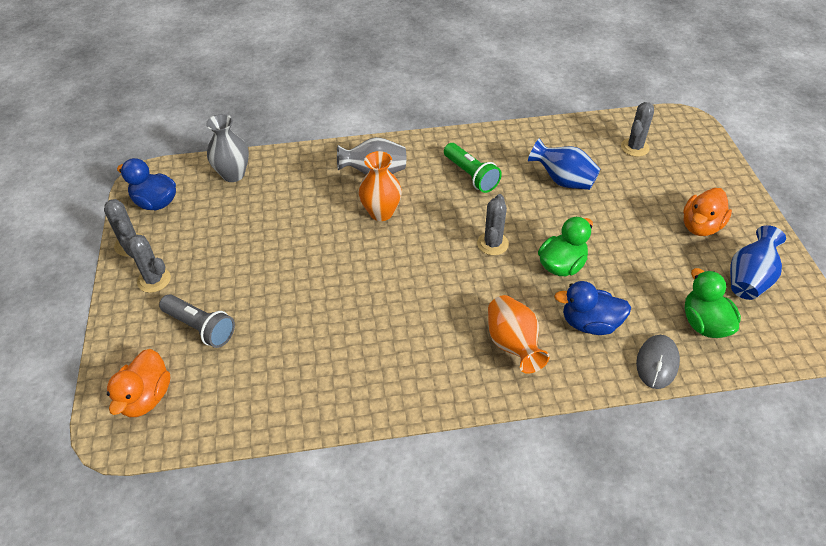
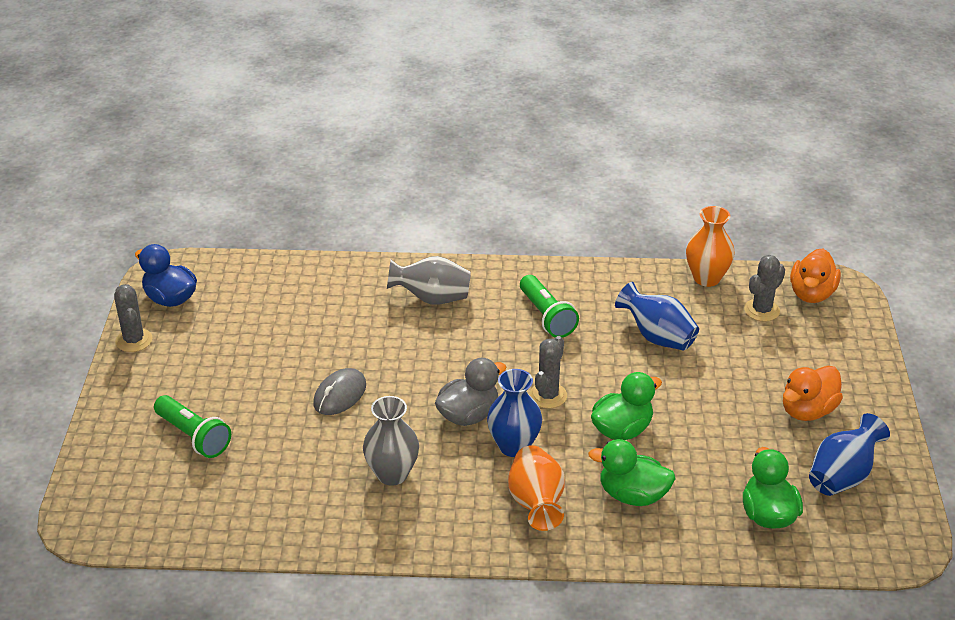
camera: 10 degrees right, 10 degrees down
orange duck [107,349,170,417] -> orange duck moved to [790,248,841,303]
grey cactus [120,234,171,293] -> none
grey flashlight [159,294,235,348] -> green flashlight [154,395,231,458]
grey vase [206,114,249,182] -> grey vase moved to [363,396,419,486]
orange vase [359,151,402,221] -> orange vase moved to [686,206,735,287]
blue duck [554,281,631,335] -> green duck [588,439,676,506]
grey mouse [636,335,680,389] -> grey mouse moved to [313,368,366,415]
none -> grey duck [435,358,507,426]
none -> blue vase [487,369,542,457]

